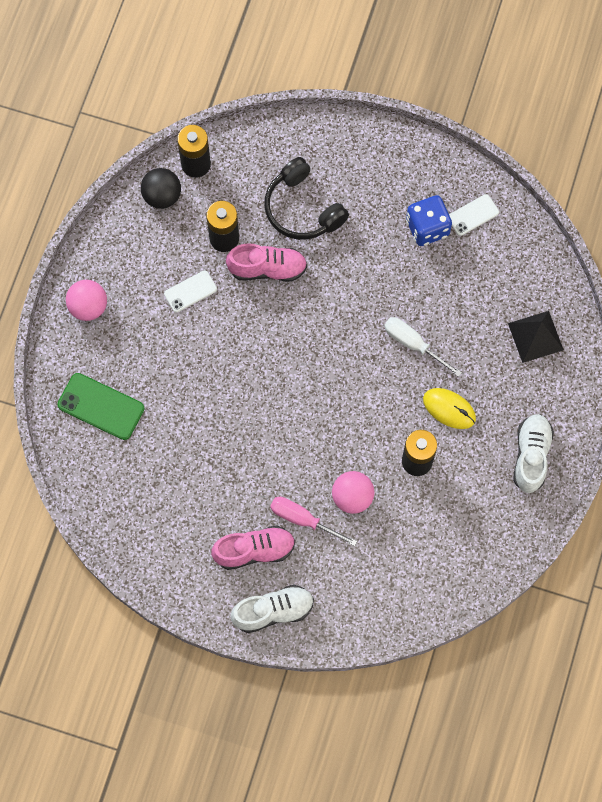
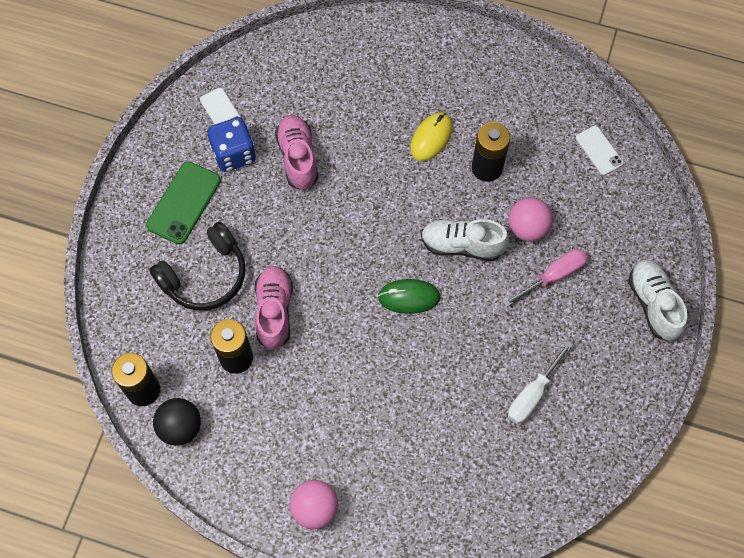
camera: 90 degrees left, 5 degrees down
green phone [57,373,144,440] -> green phone moved to [146,161,221,244]
white phone [164,270,217,312] -> white phone moved to [576,126,624,175]
pink shoe [211,526,295,570] -> pink shoe moved to [275,115,318,190]
pink screwdriver [270,497,357,546] -> pink screwdriver turned 150 degrees counterclockwise [503,249,588,307]
white screwdriver [384,317,462,377] -> white screwdriver moved to [508,341,573,424]
black pyramid [508,311,564,363] -> none
white shoe [513,414,554,493] -> white shoe moved to [421,219,509,261]
none -> green mouse [378,279,441,314]

